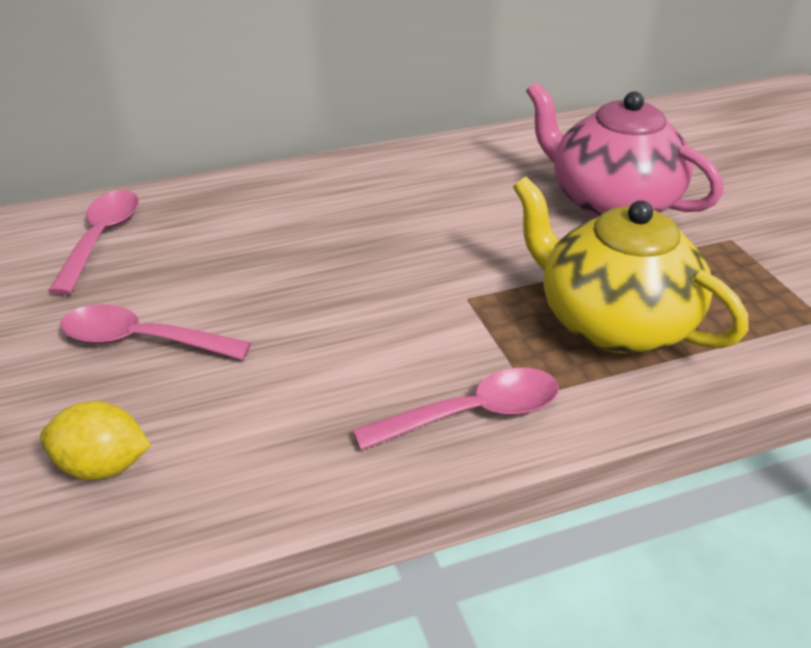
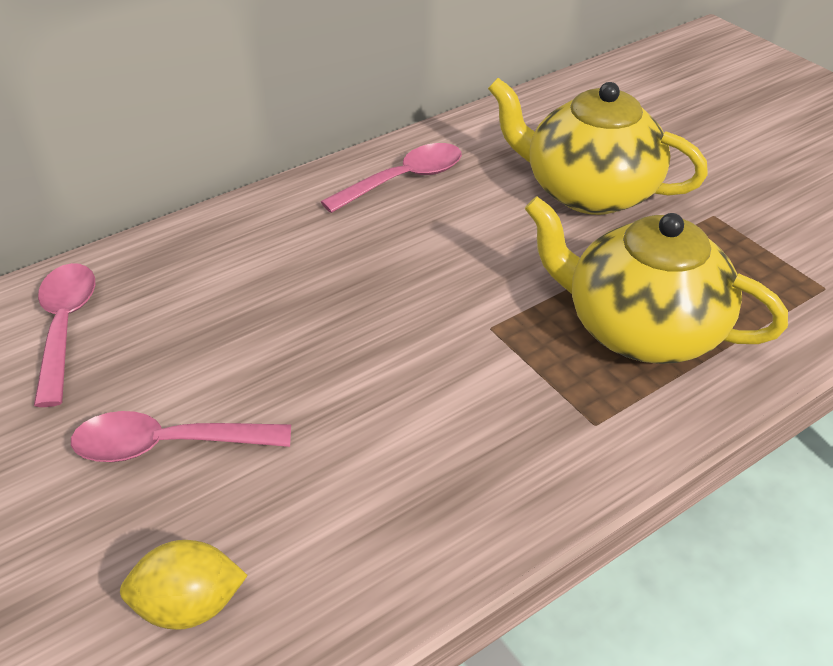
camera: 15 degrees left, 5 degrees up
pink spoon [353,368,559,450] -> pink spoon moved to [321,143,462,213]
pink teapot [526,82,723,218] -> yellow teapot [488,78,708,215]

